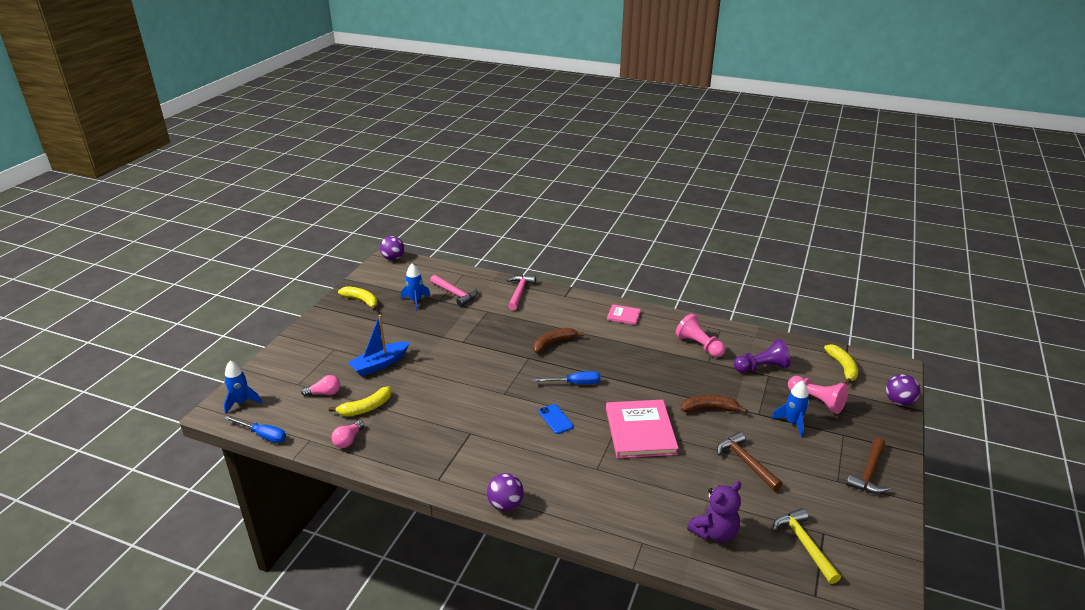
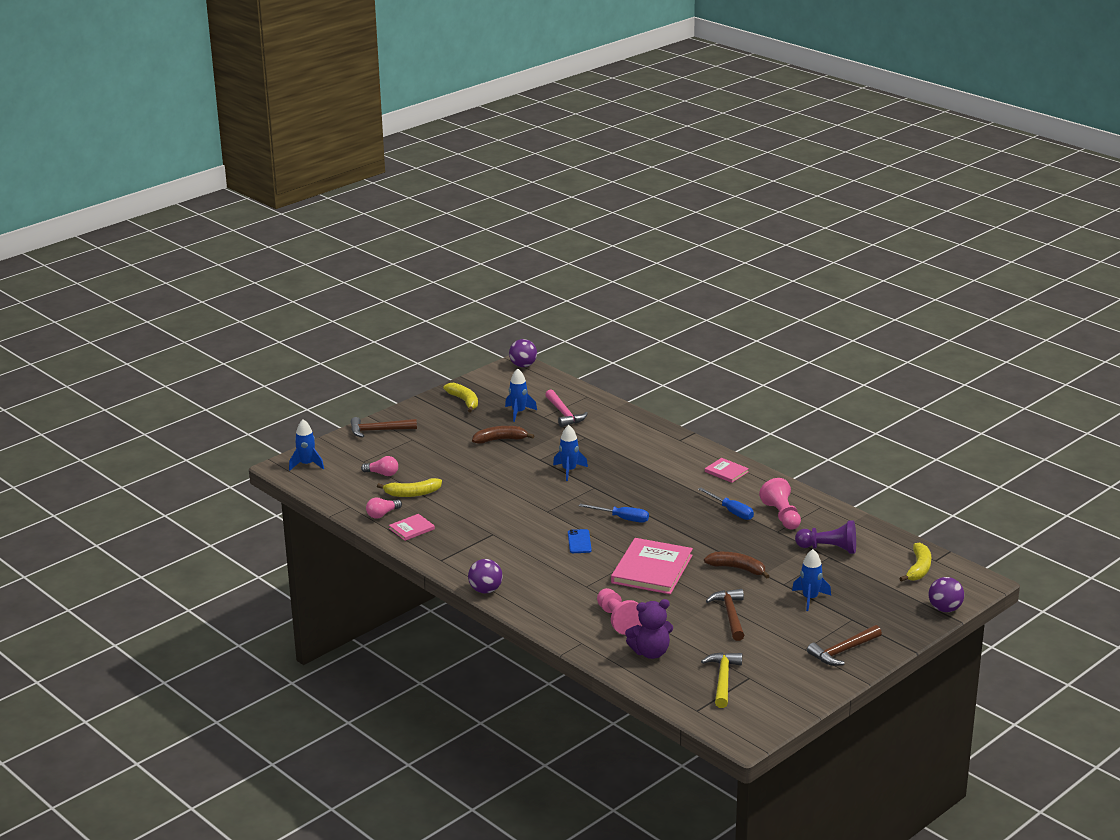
camera: 25 degrees right, 5 degrees down
blue screwdriver [224,416,286,443] -> blue screwdriver moved to [698,488,754,520]
blue boat [348,315,410,376] -> none
pink hammer [507,275,536,311] -> none
brown banana [533,328,584,353] -> brown banana moved to [472,426,534,444]
pink pawn [788,376,848,414] -> pink pawn moved to [597,588,642,635]
none -> brown hammer [351,417,417,437]
none -> pink book [389,514,435,541]
none -> blue rocket [553,425,588,481]

